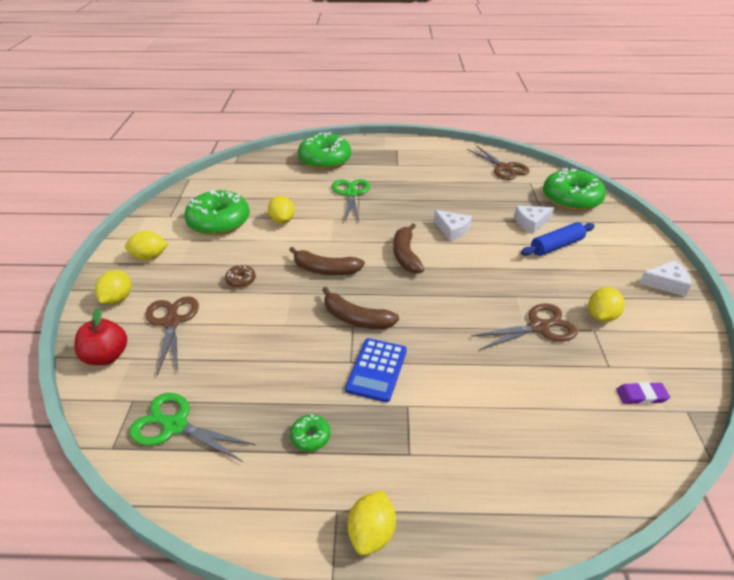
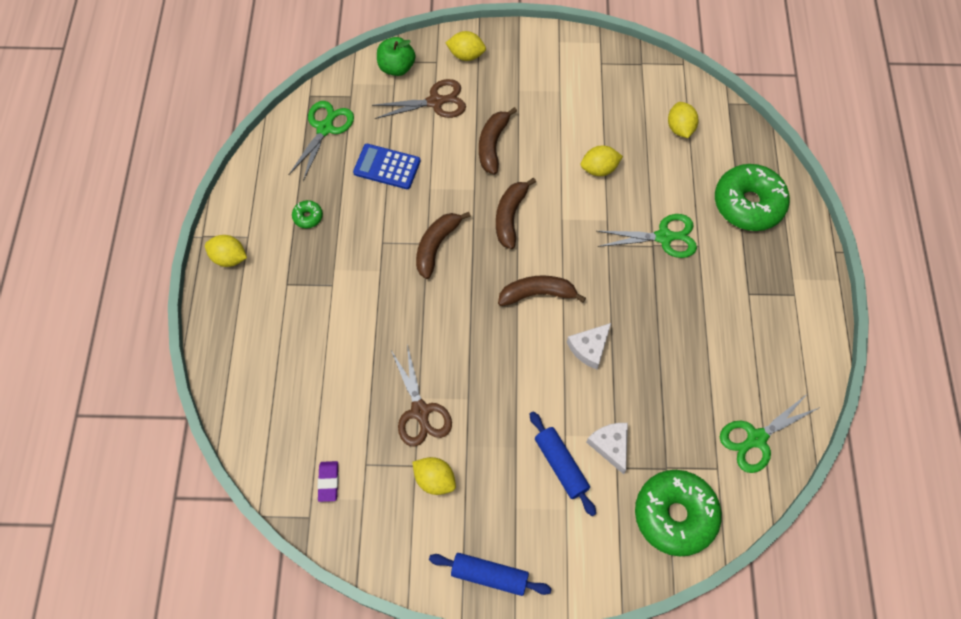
camera: 90 degrees right, 25 degrees up
red apple [74,308,127,365] -> green apple [377,37,415,76]
yellow lemon [125,231,168,260] -> yellow lemon moved to [668,102,698,138]
green donut [184,190,250,236] -> none
brown donut [225,265,256,288] -> brown banana [479,107,517,174]
blue calculator [345,338,407,402] -> blue calculator moved to [353,144,420,189]
brown scissors [467,145,530,180] -> green scissors [720,394,820,473]
white cheese [639,260,691,296] -> blue rolling pin [429,553,552,596]

